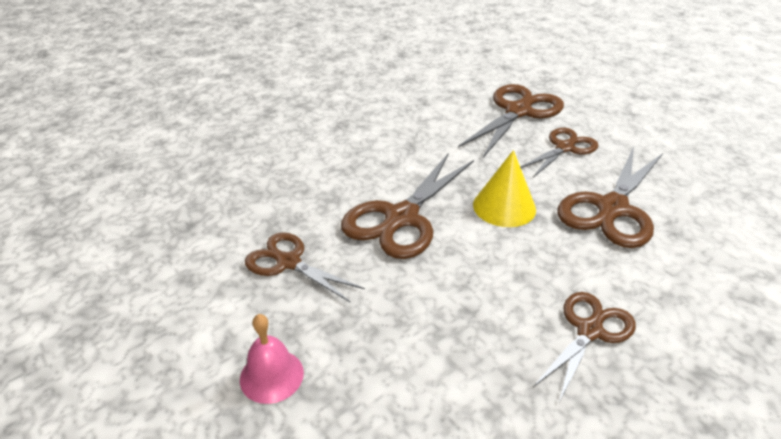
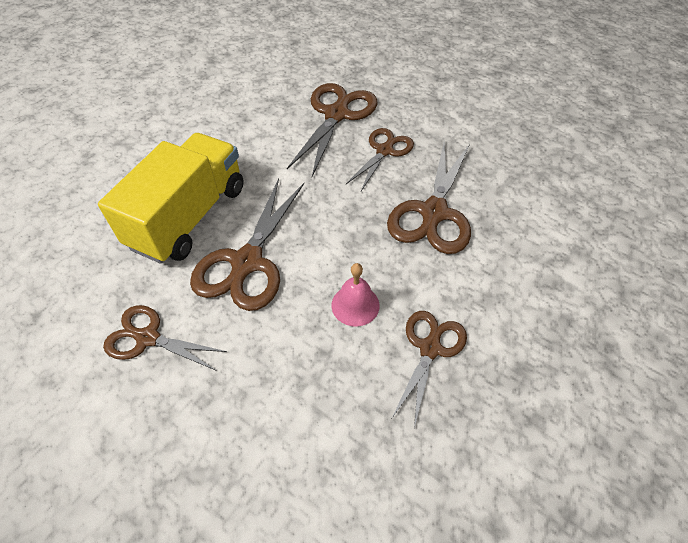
camera: 15 degrees left, 15 degrees up
pink bell [240,314,304,404] -> pink bell moved to [331,263,380,326]
yellow cone [473,150,536,227] -> none
none -> yellow truck [98,133,244,264]

